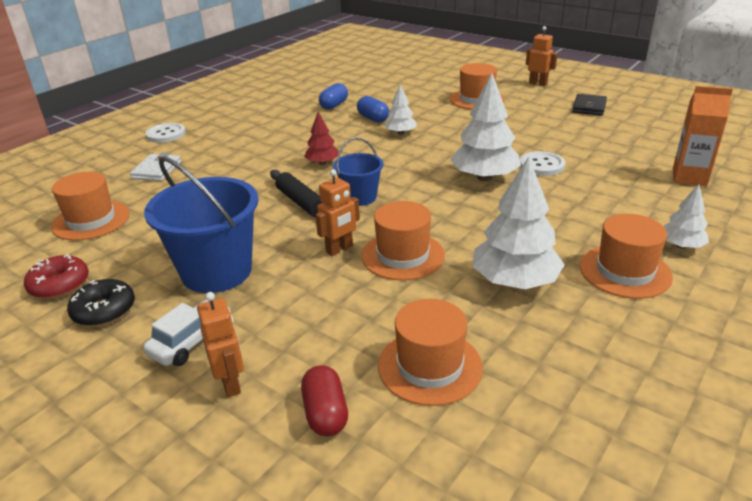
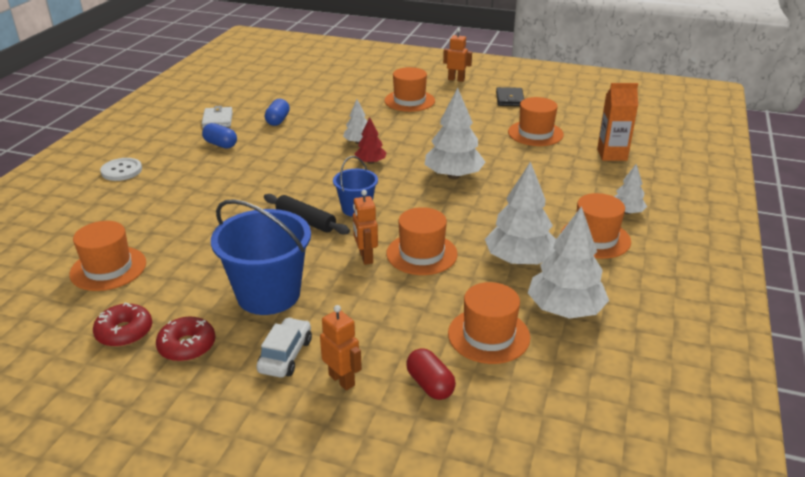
camera: 20 degrees left, 0 degrees up
black donut [67,279,135,327] -> red donut [156,317,215,362]
white wallet [130,153,181,181] -> white wallet moved to [202,106,233,128]
red tree [304,112,339,165] -> red tree moved to [354,117,387,164]
orange robot [316,169,360,256] -> orange robot turned 135 degrees clockwise [353,190,378,265]
blue capsule [357,96,389,123] -> blue capsule moved to [202,123,237,149]
white button [520,151,565,176] -> none
none -> orange hat [508,97,564,146]
none -> white tree [528,206,609,319]

